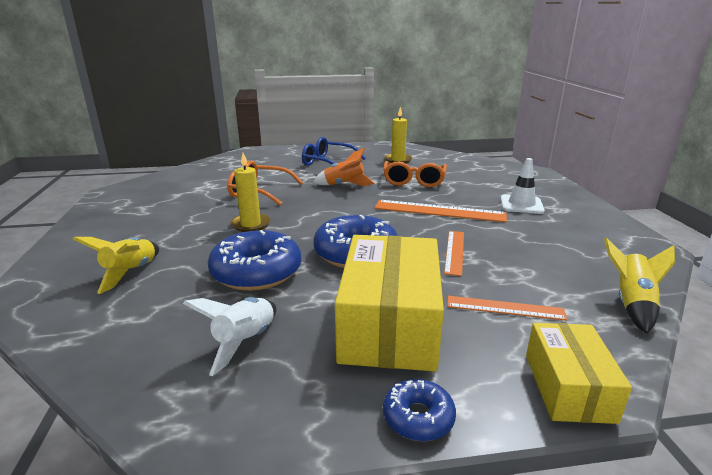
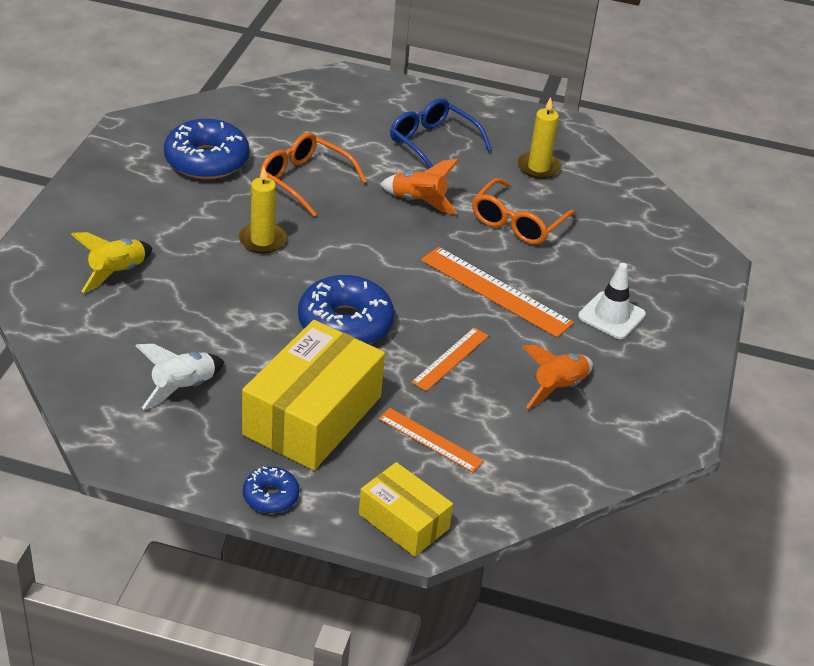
camera: 20 degrees right, 15 degrees up
blue donut [207,230,301,291] -> blue donut moved to [164,119,249,179]
yellow box [526,323,632,424] -> yellow box turned 75 degrees counterclockwise [359,462,453,557]
yellow rocket [604,237,675,334] -> none
none -> orange rocket [523,345,593,409]

